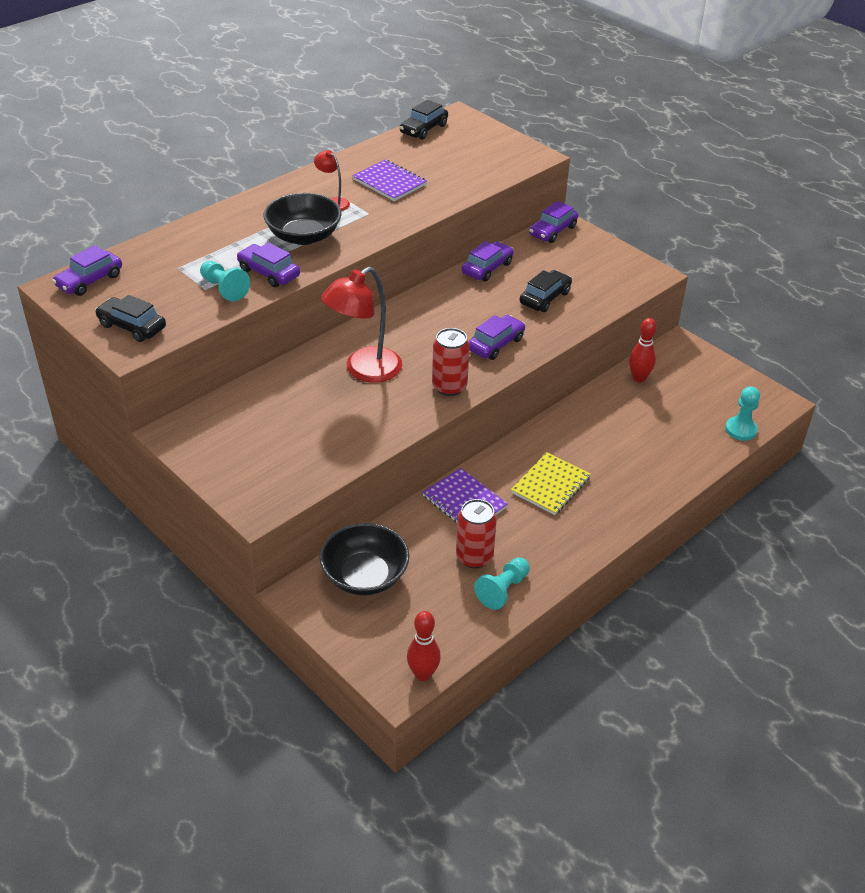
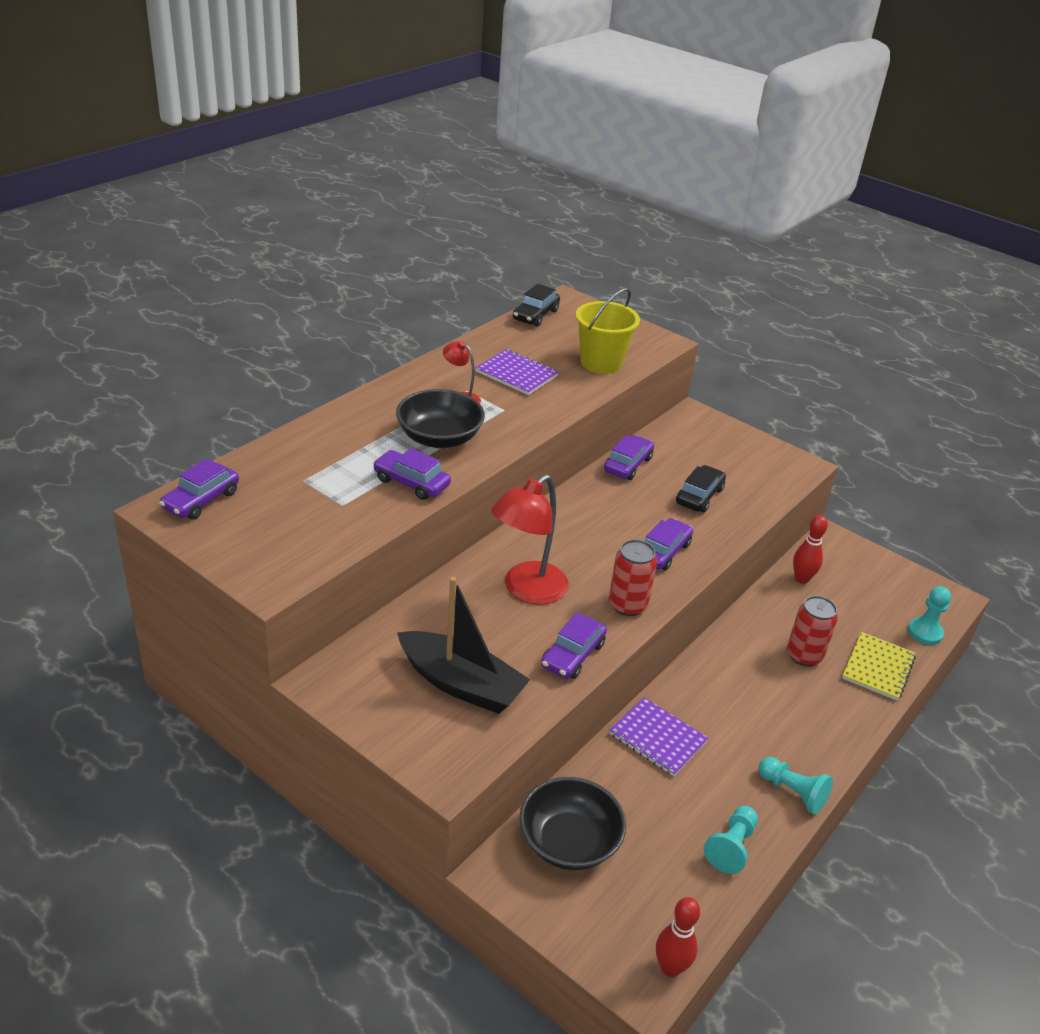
camera: 10 degrees left, 5 degrees down
black car [95,295,166,342] -> none
turquoise pawn [200,261,250,301] -> turquoise pawn moved to [759,757,833,814]
red can [456,499,497,568] -> red can moved to [787,596,838,667]
yellow notebook [511,452,591,515] -> yellow notebook moved to [842,632,916,701]
purple car [529,201,578,243] -> purple car moved to [541,612,607,679]
none -> black boat [397,577,530,714]
none -> yellow bucket [576,288,640,374]

